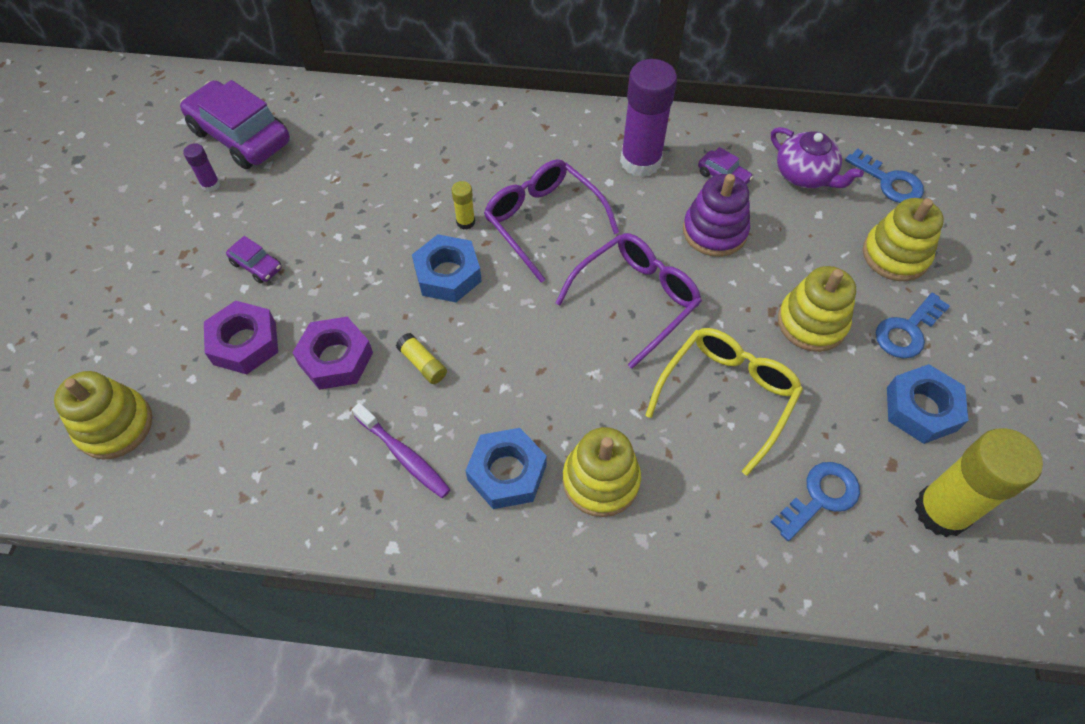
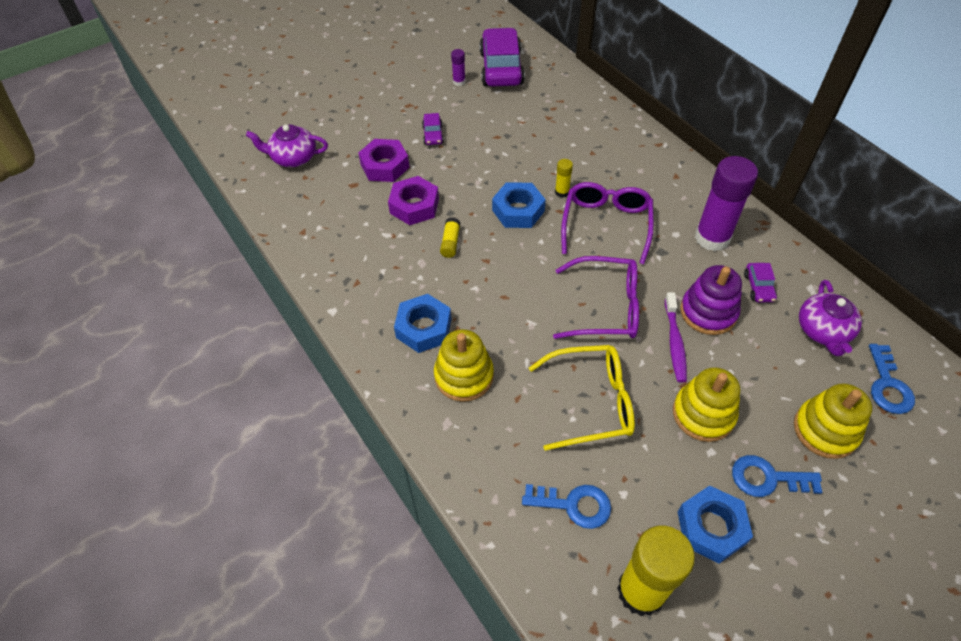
camera: 50 degrees right, 5 degrees down
yellow stacking toy [54,371,152,459] -> purple teapot [246,124,328,167]
purple toothbrush [352,403,451,498] -> purple toothbrush moved to [665,292,687,383]

